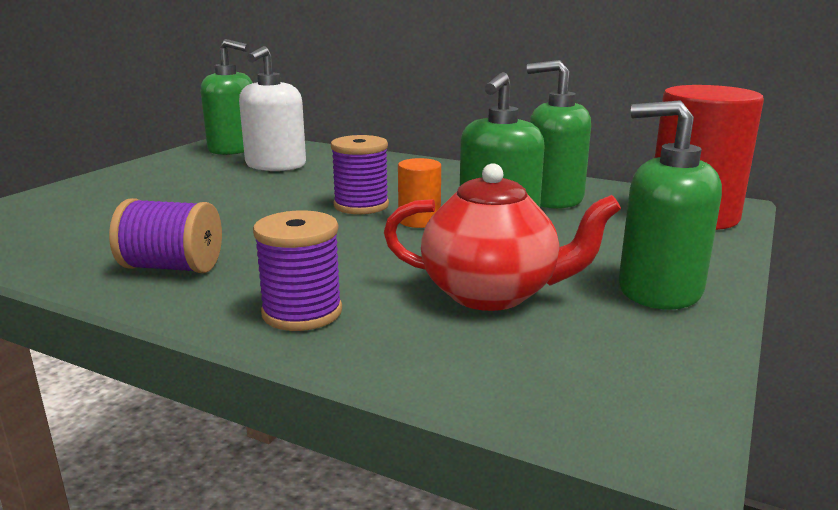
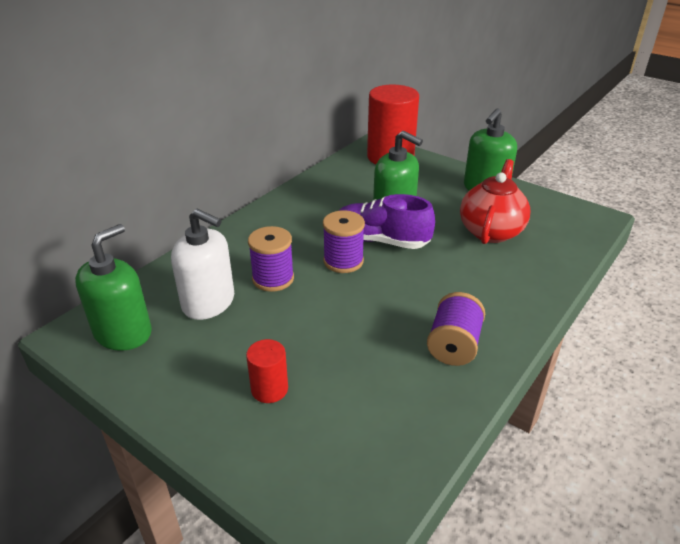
camera: 80 degrees left, 15 degrees up
purple spool [253,210,342,331] -> purple spool moved to [248,226,294,292]
orange cylinder [398,158,441,228] -> purple shoe [339,194,435,249]
green soap dispenser [527,60,591,209] -> none
none -> red cylinder [246,339,288,403]

